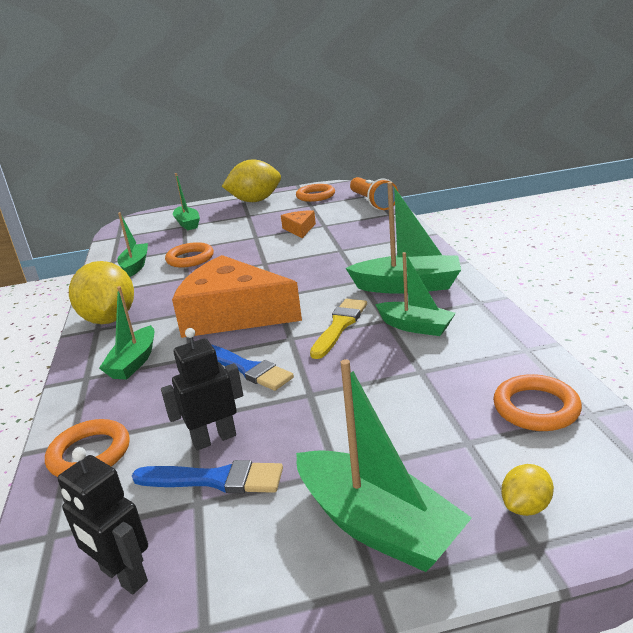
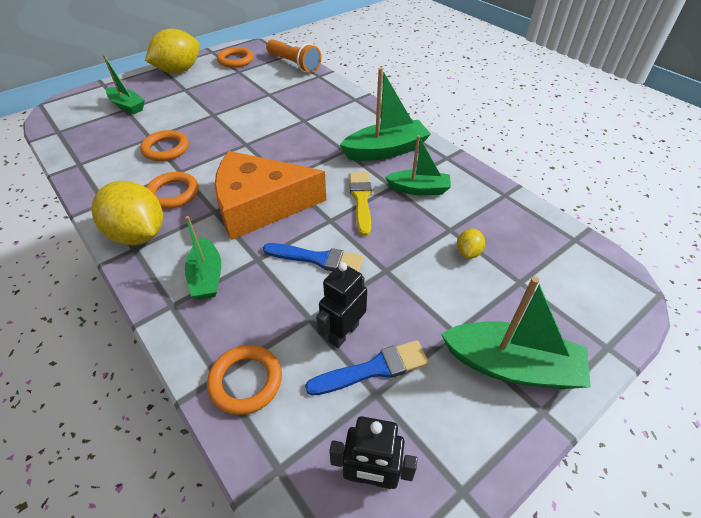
camera: 30 degrees left, 20 degrees up
green boat [117,212,148,277] -> none
orange cheese [281,210,316,238] -> none
orange ring [493,374,582,431] -> orange ring moved to [146,172,199,209]
yellow lemon [501,464,554,516] -> yellow lemon moved to [457,229,485,259]

